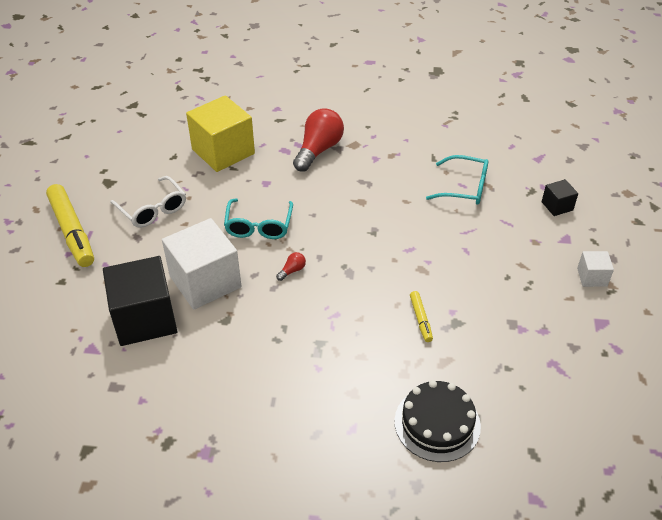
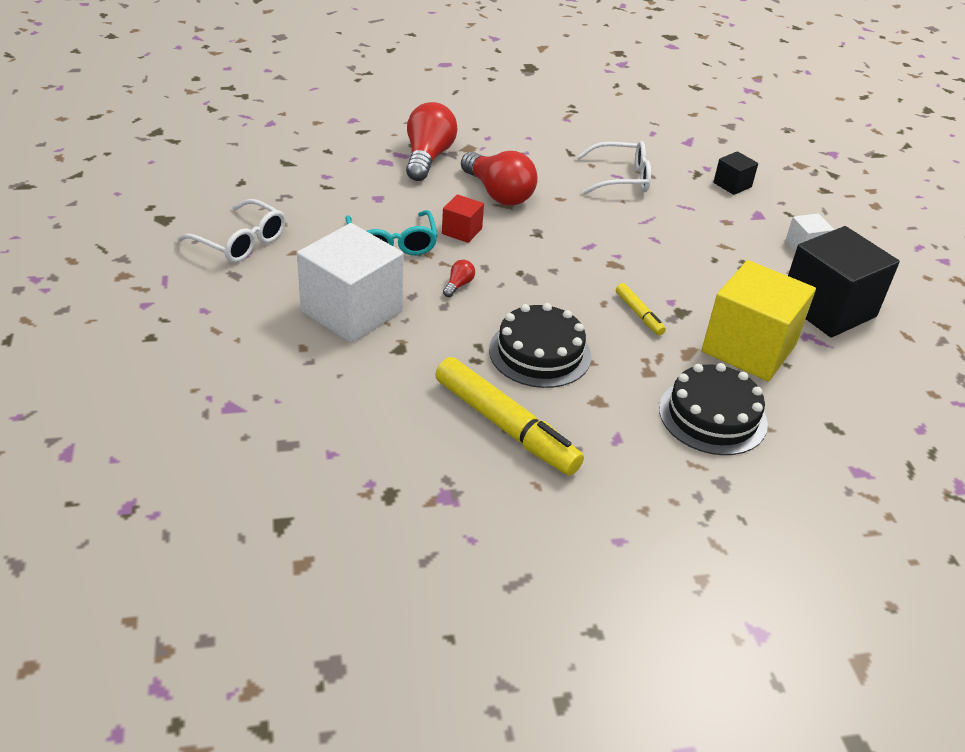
camera: 20 degrees left, 5 degrees down
yellow marker [46,184,94,267] -> yellow marker moved to [435,357,584,475]
black cube [103,256,177,346] -> black cube moved to [788,226,900,338]
yellow cube [186,95,255,172] -> yellow cube moved to [702,260,816,381]
turquoise glasses [426,155,489,205] -> white glasses [577,141,651,194]
none -> red cube [442,194,484,243]
none -> red light bulb [461,151,538,205]
none -> black cake [489,303,591,388]

